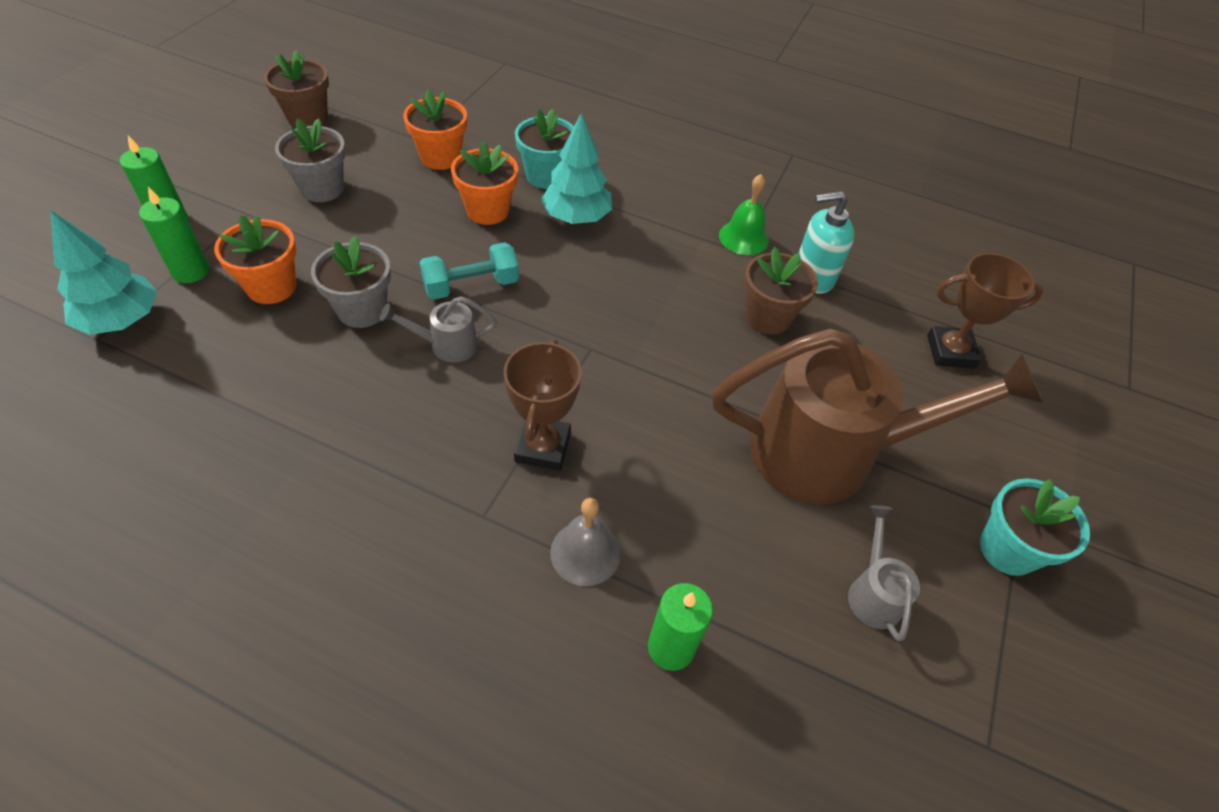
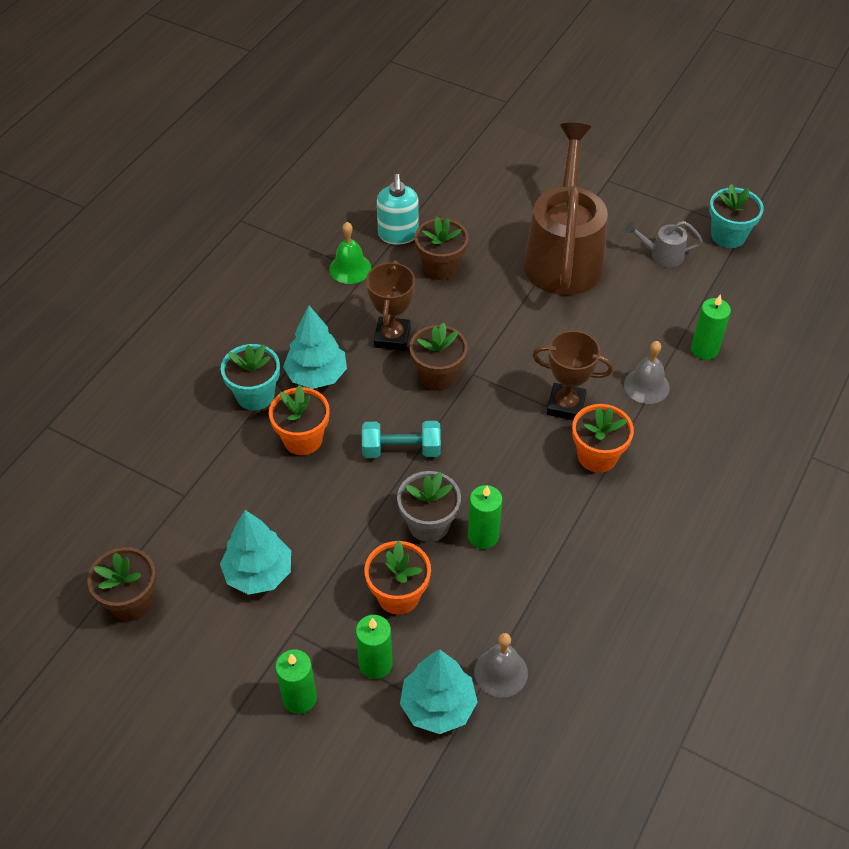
camera: 80 degrees left, 0 degrees up
grey flower pot [275,119,346,202] -> turquoise tree [220,510,291,595]
grey watering can [380,296,497,363] -> none
orange flower pot [403,89,467,170] -> orange flower pot moved to [572,404,634,473]
turquoise dumbbell [419,242,519,300] -> turquoise dumbbell turned 75 degrees counterclockwise [362,421,441,458]
brown trophy [927,253,1043,369] -> brown trophy moved to [366,261,415,351]
turquoise flower pot [980,478,1090,576] -> turquoise flower pot moved to [709,184,764,248]
none -> brown flower pot [410,322,468,391]
none -> green candle [468,485,502,549]
none -> grey bell [474,633,528,697]

